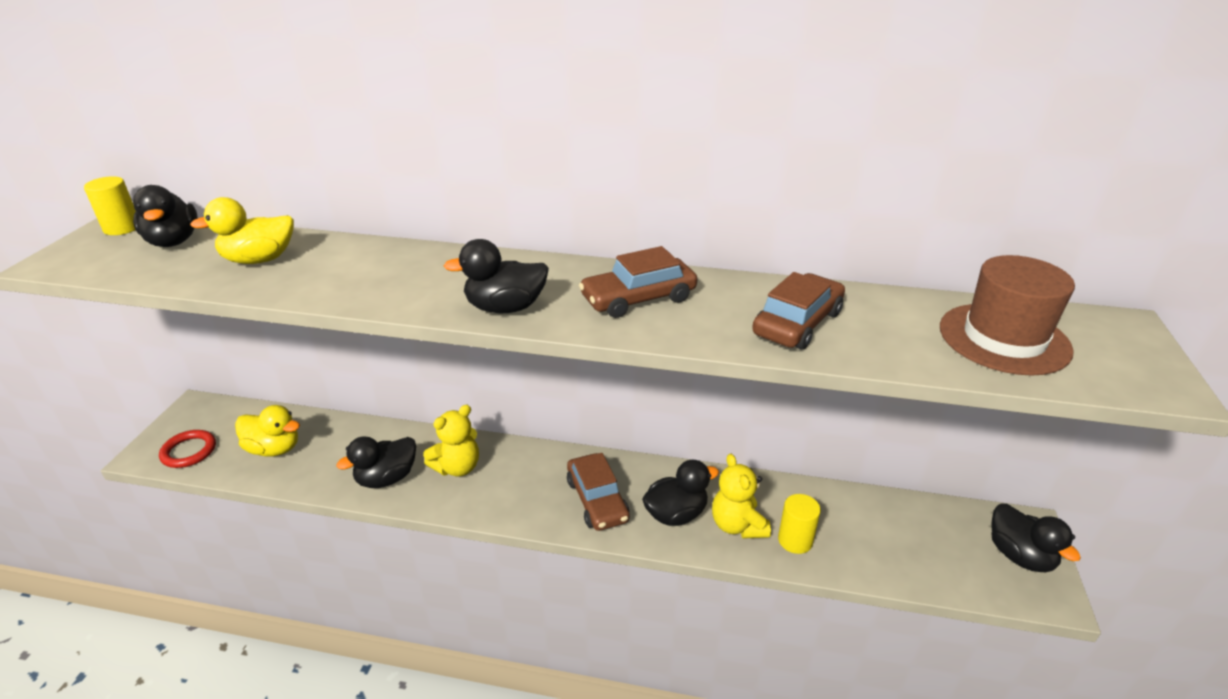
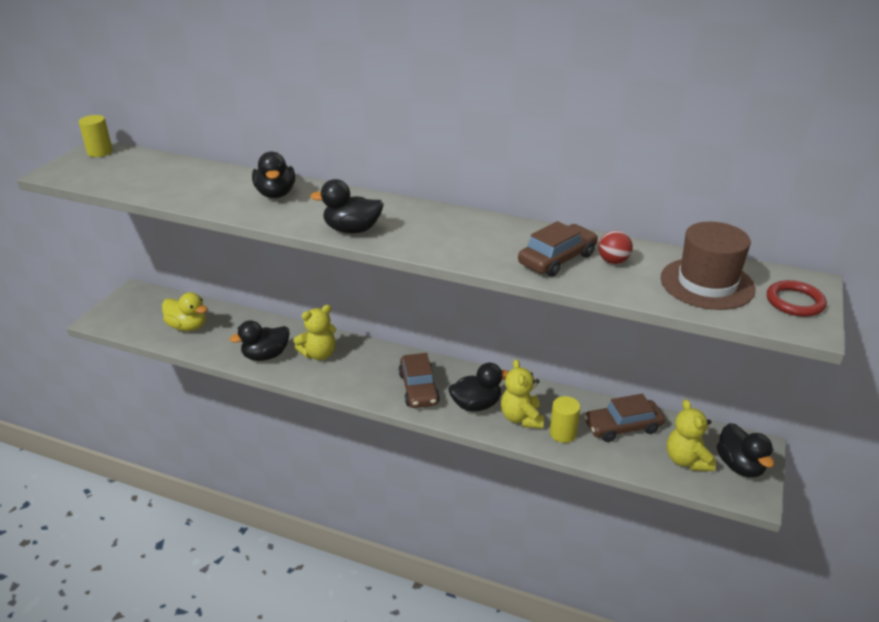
camera: 10 degrees right, 0 degrees up
black duck [133,185,198,247] -> black duck moved to [252,151,295,198]
red ring [159,430,216,468] -> red ring moved to [767,280,827,317]
yellow duck [190,197,294,264] -> none
brown car [579,246,697,318] -> brown car moved to [584,394,665,442]
none -> red ball [598,230,633,264]
none -> yellow teddy bear [667,399,716,471]

